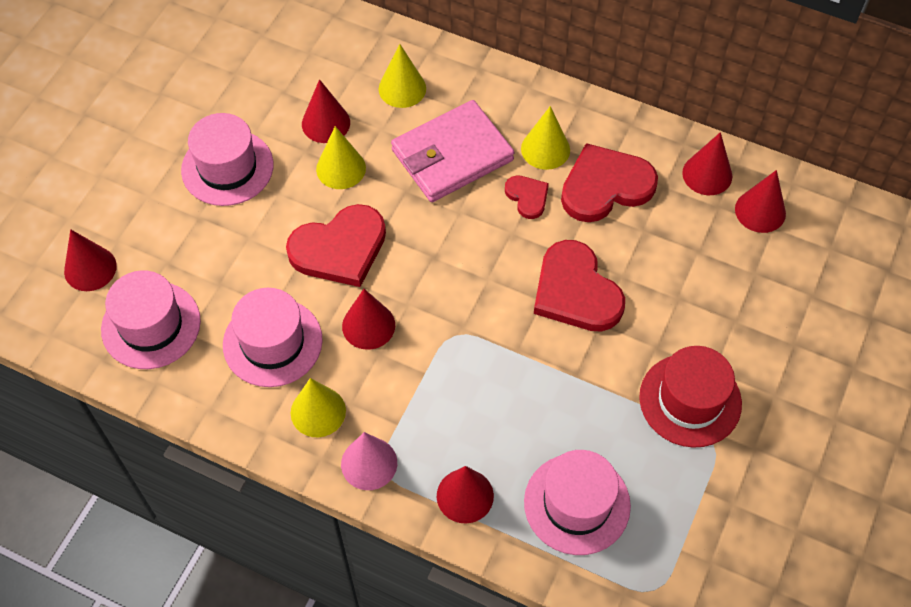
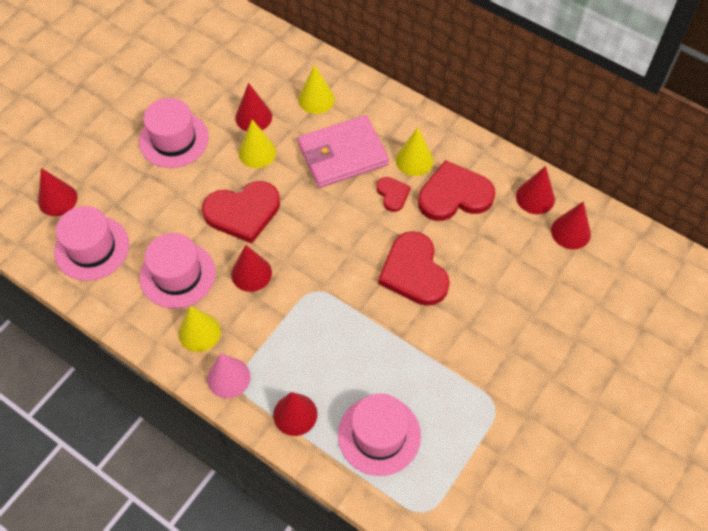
camera: 10 degrees right, 0 degrees up
red hat [639,346,742,448] -> none

